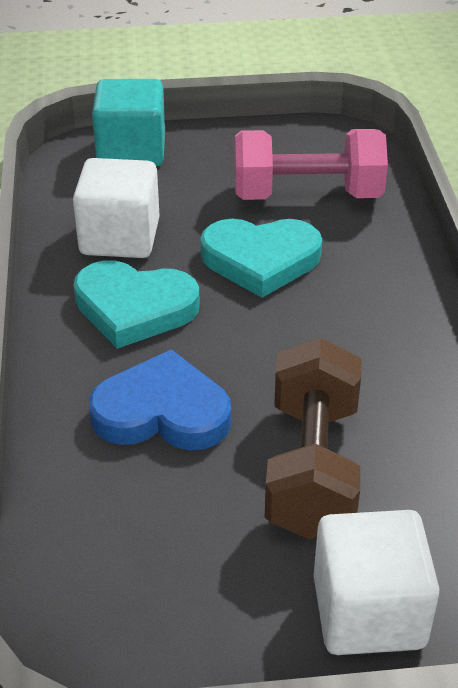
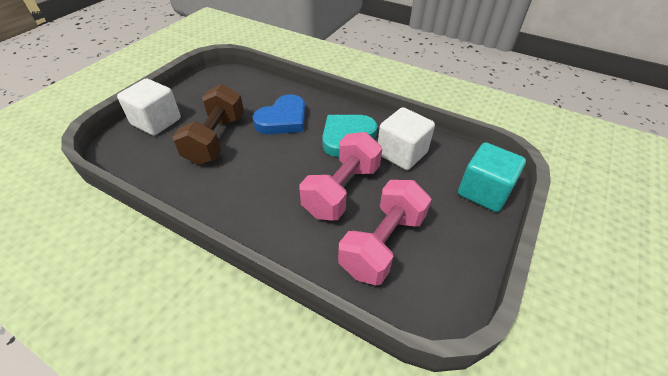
camera: 125 degrees right, 5 degrees up
turquoise heart [200,219,322,298] -> pink dumbbell [299,132,382,221]
brown dumbbell [265,337,361,539] -> brown dumbbell turned 60 degrees clockwise [172,84,244,165]

